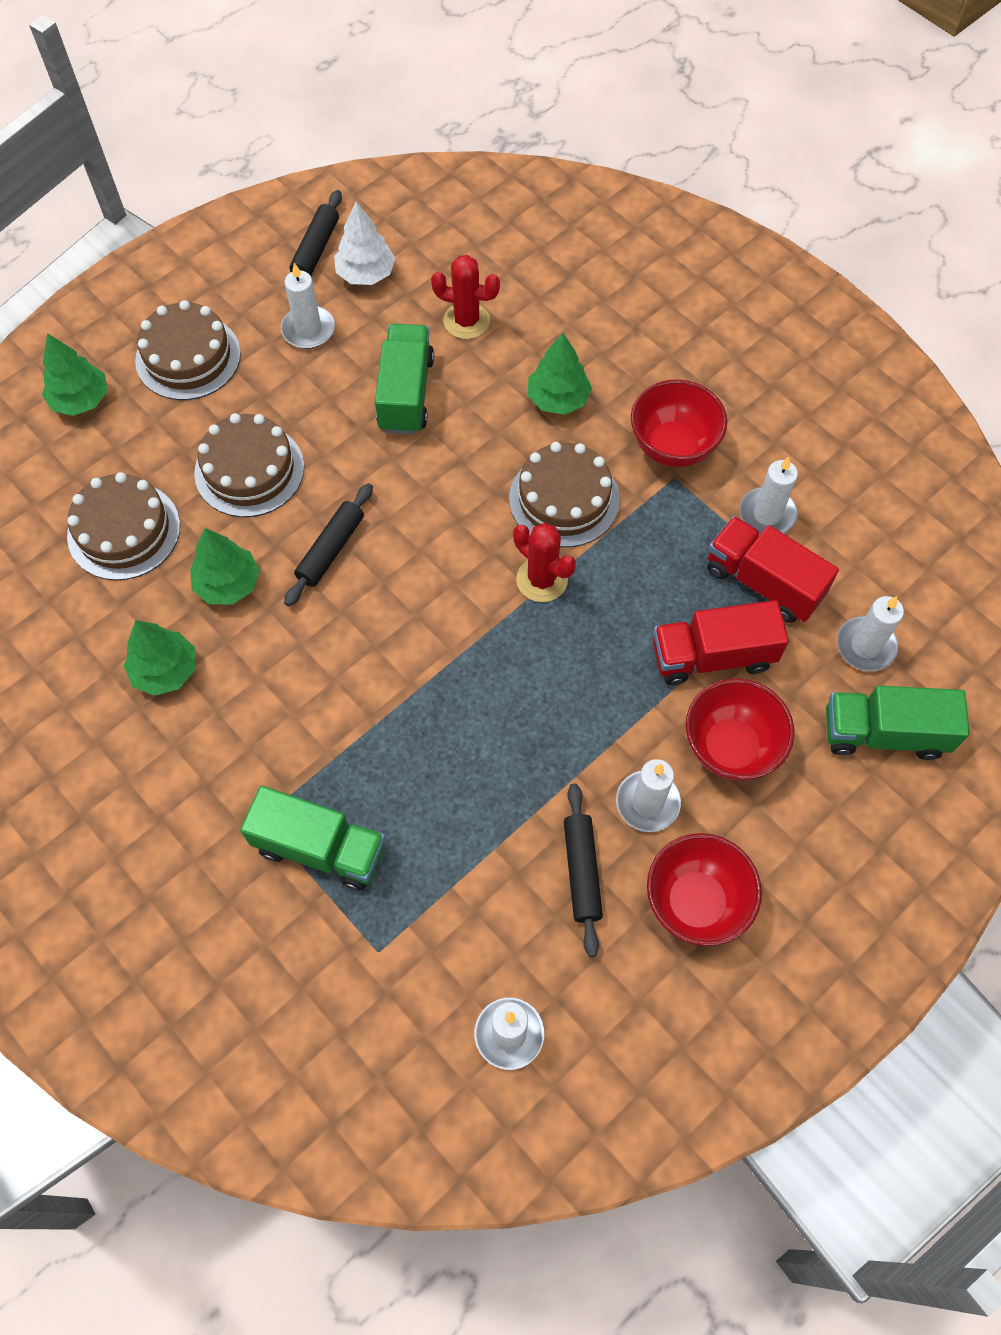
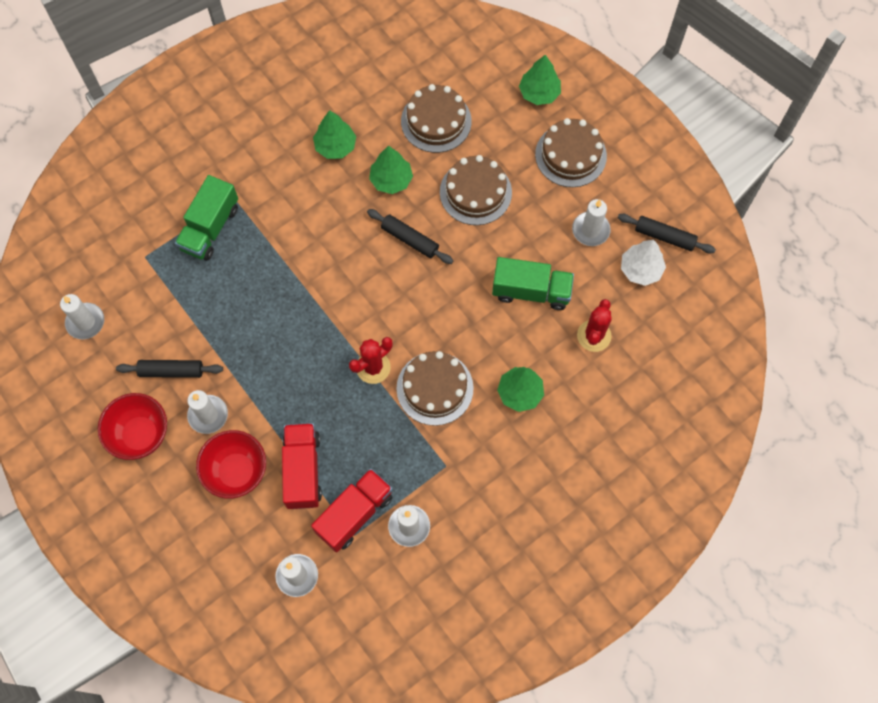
camera: 95 degrees right, 5 degrees up
red bowl [631,379,727,467] -> none
green truck [826,686,970,760] -> none

